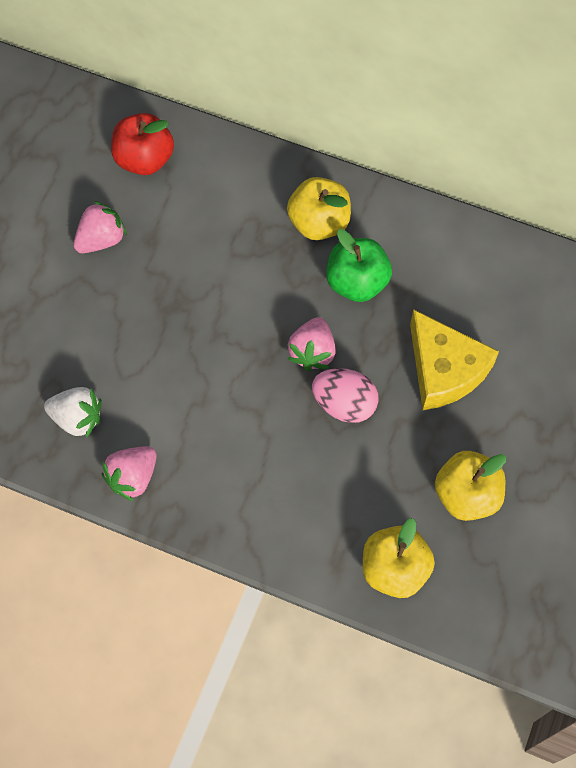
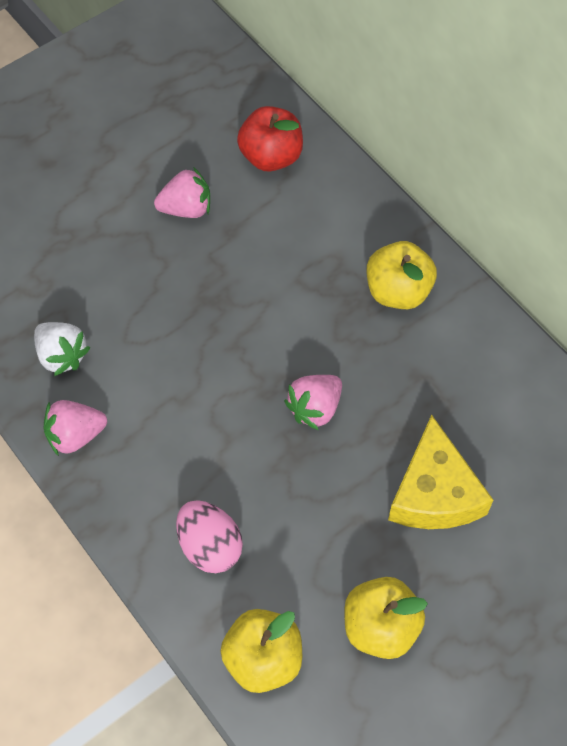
camera: 30 degrees right, 5 degrees down
pink egg [312,368,379,423] -> pink egg moved to [176,500,243,573]
green apple [326,229,392,302] -> none

